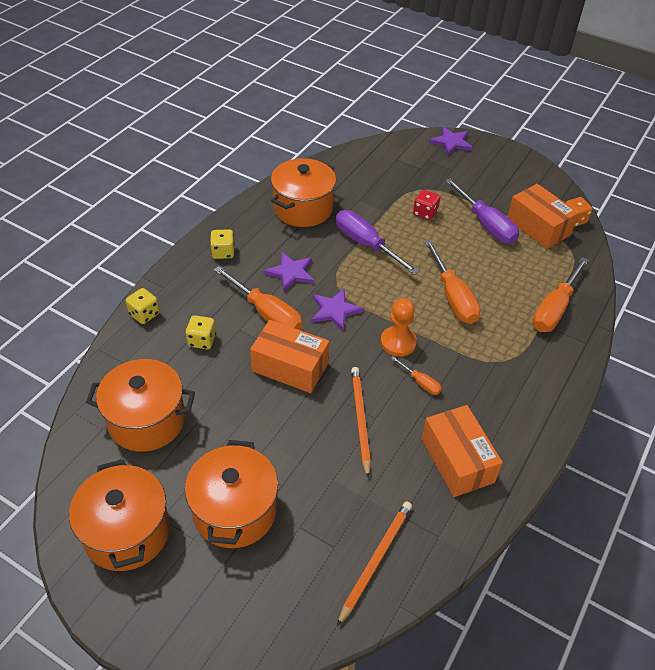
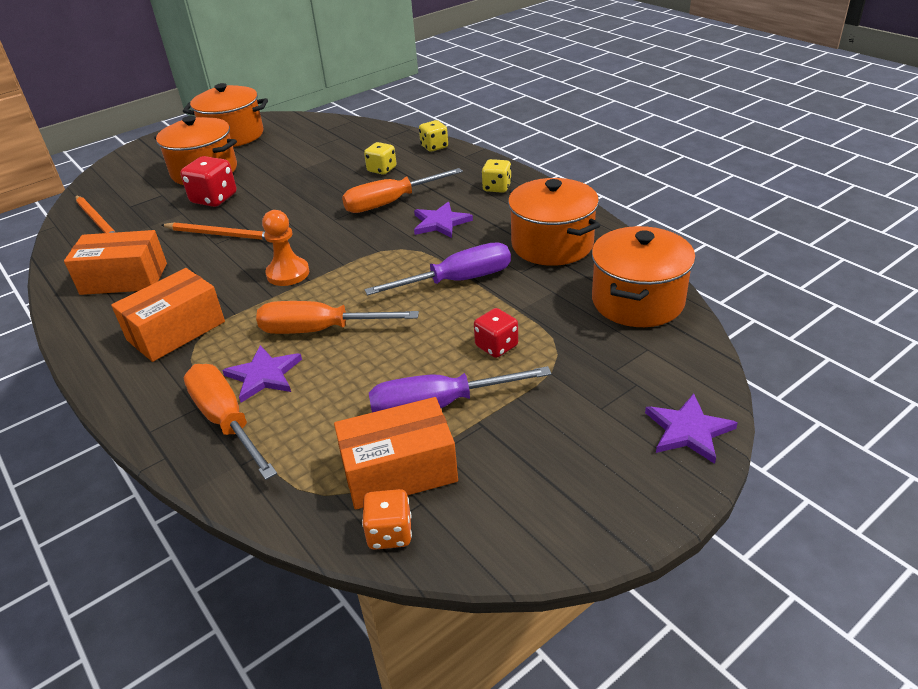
camera: 115 degrees right, 10 degrees down
orange pot [86,359,195,452] -> orange pot moved to [592,226,696,327]
orange box [250,320,329,393] -> orange box moved to [111,268,225,362]
purple star [312,289,364,332] -> purple star moved to [222,345,302,403]
orange screwdriver [391,356,442,395] -> none
none -> red dice [180,156,237,207]

